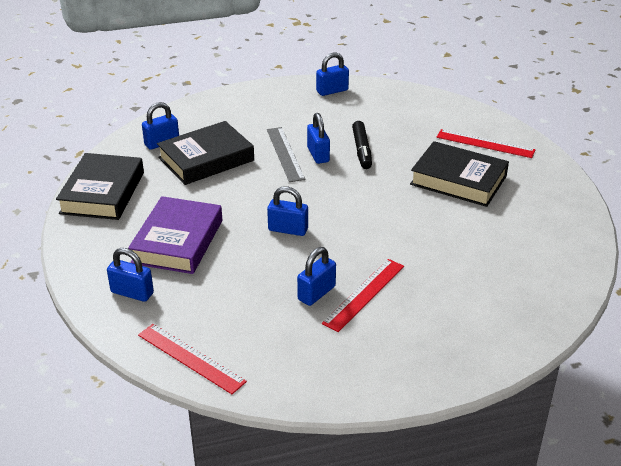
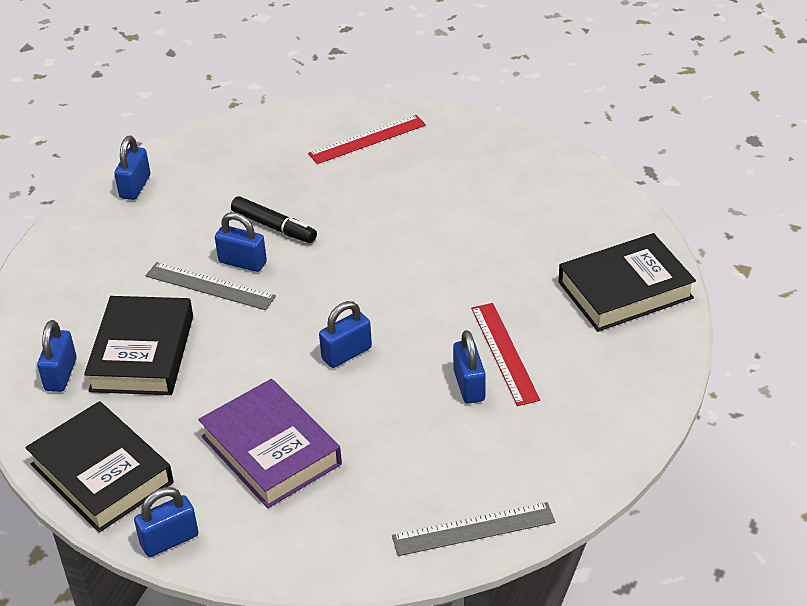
camera: 50 degrees left, 5 degrees up
blue padlock [107,248,154,302] -> blue padlock moved to [134,487,198,557]
red ruler [138,324,247,394] -> grey ruler [392,502,555,556]
black book [410,141,509,207] -> black book moved to [559,233,696,332]

